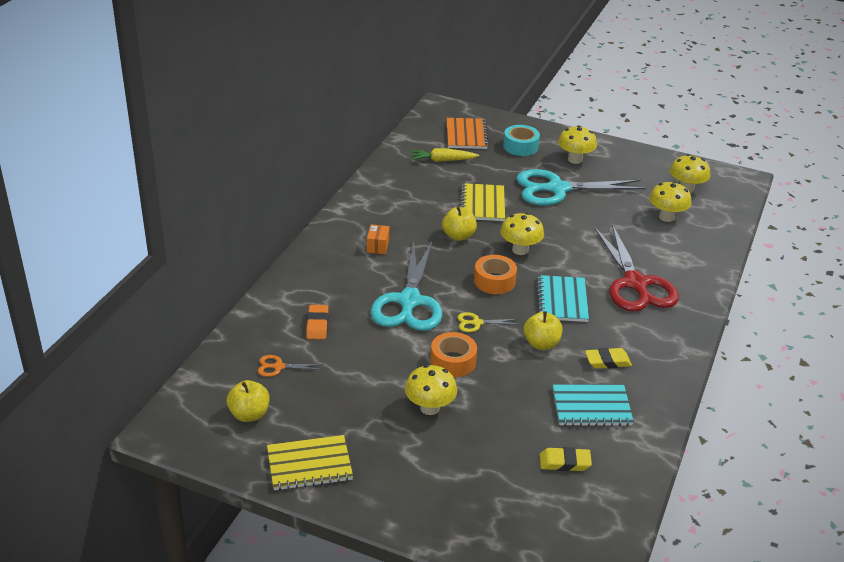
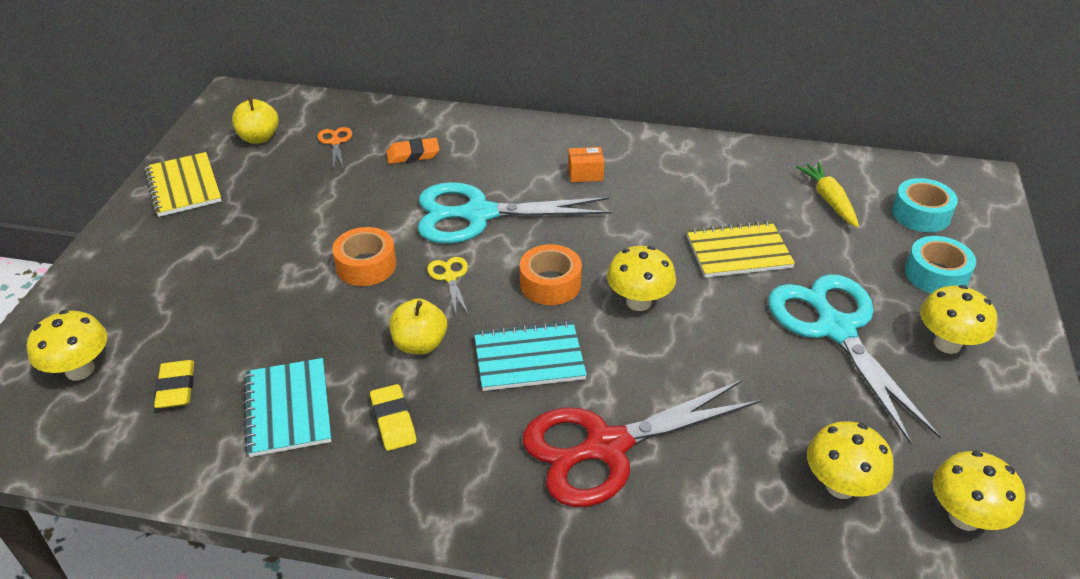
camera: 80 degrees right, 5 degrees up
yellow mushroom [405,365,457,415] -> yellow mushroom moved to [27,310,107,381]
yellow apple [442,206,477,241] -> none
orange notebook [447,118,489,149] -> turquoise tape [892,178,958,232]

